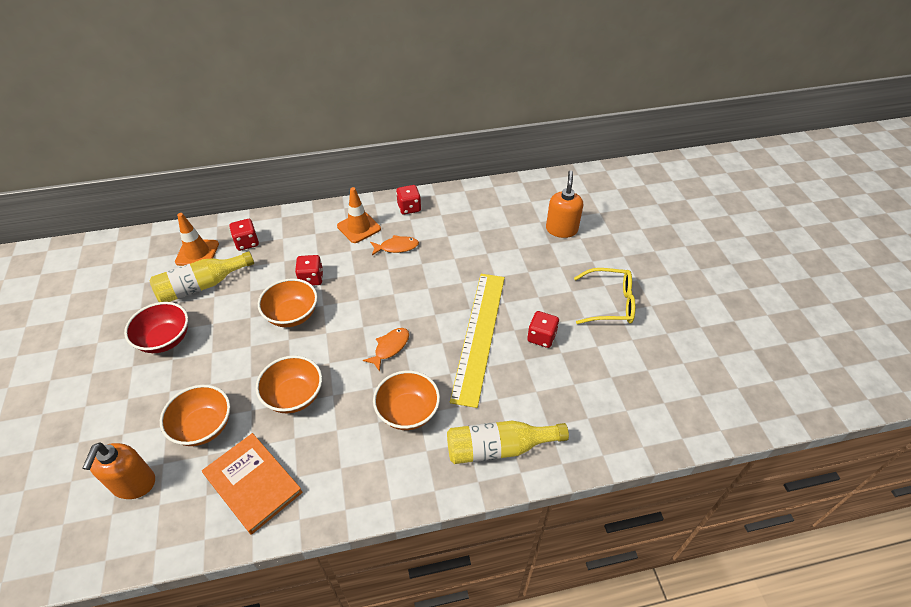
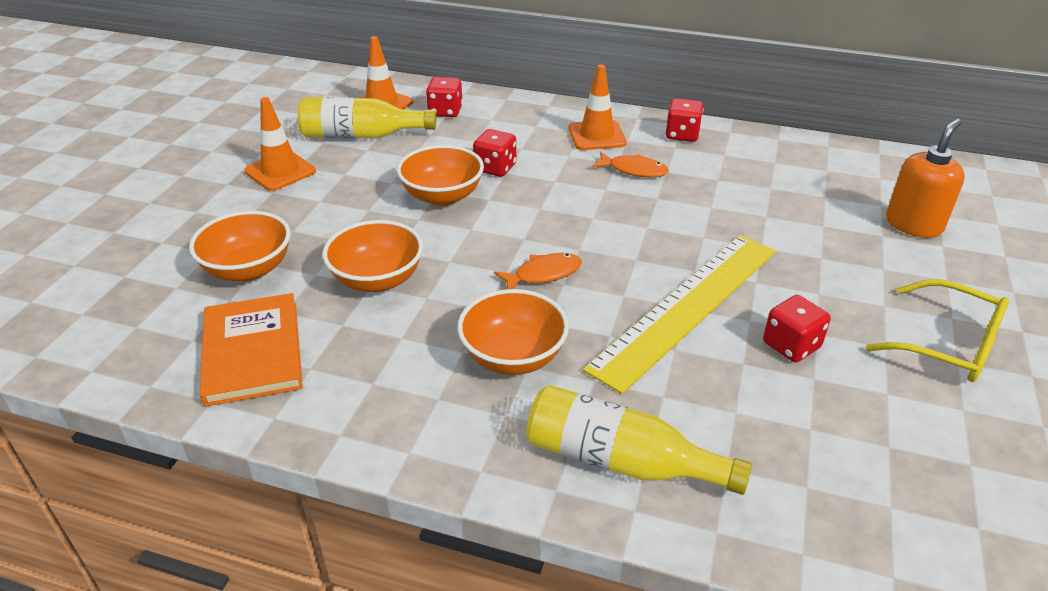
camera: 30 degrees right, 10 degrees down
orange soap dispenser [83,442,155,499] -> none
red bowl [124,302,188,353] -> orange traffic cone [245,97,316,191]

